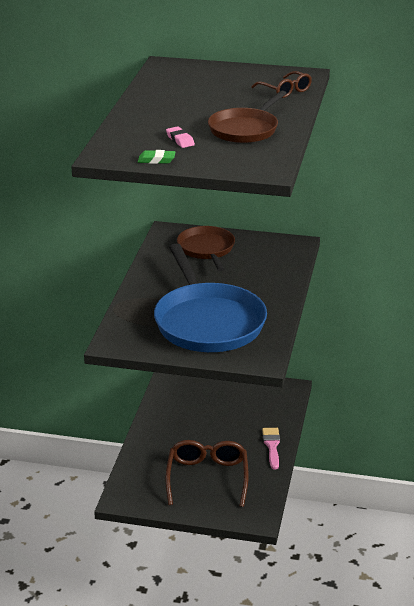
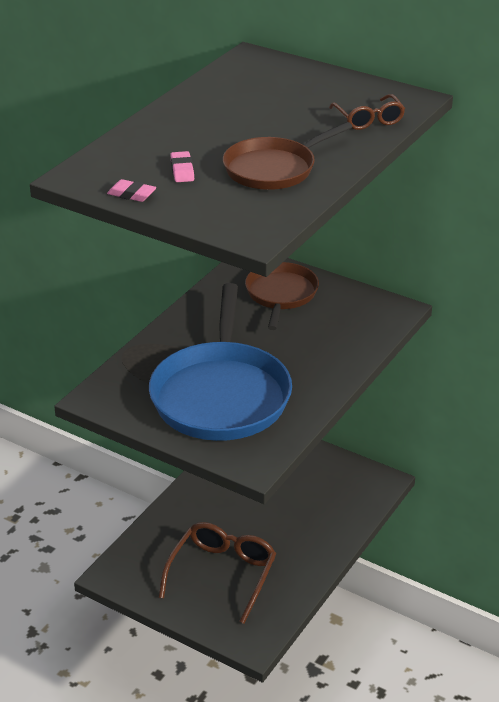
camera: 20 degrees right, 5 degrees up
green eraser [138,150,175,164] -> pink eraser [107,179,156,202]
pink brush [262,428,280,469] -> none

